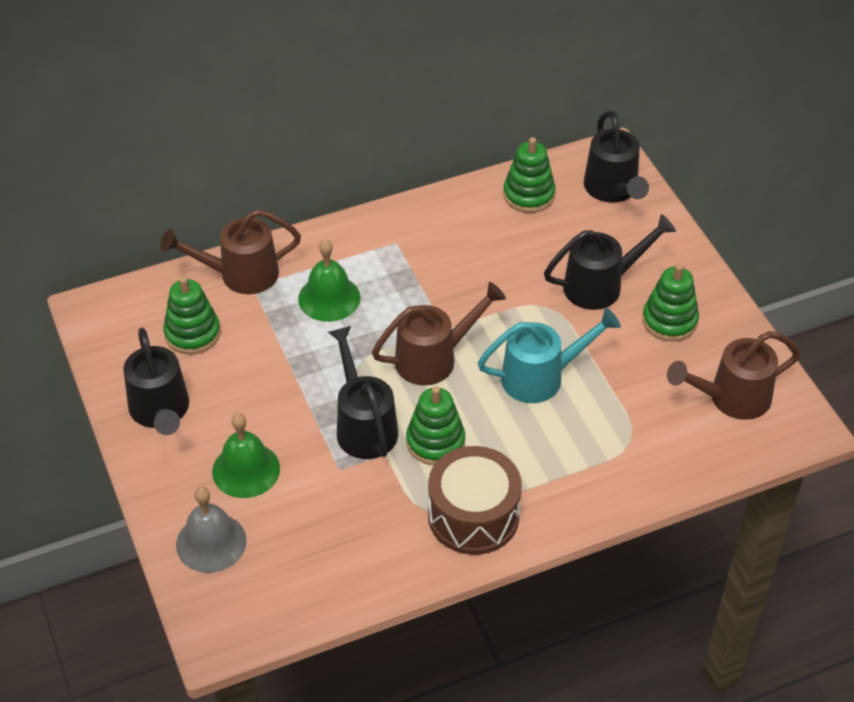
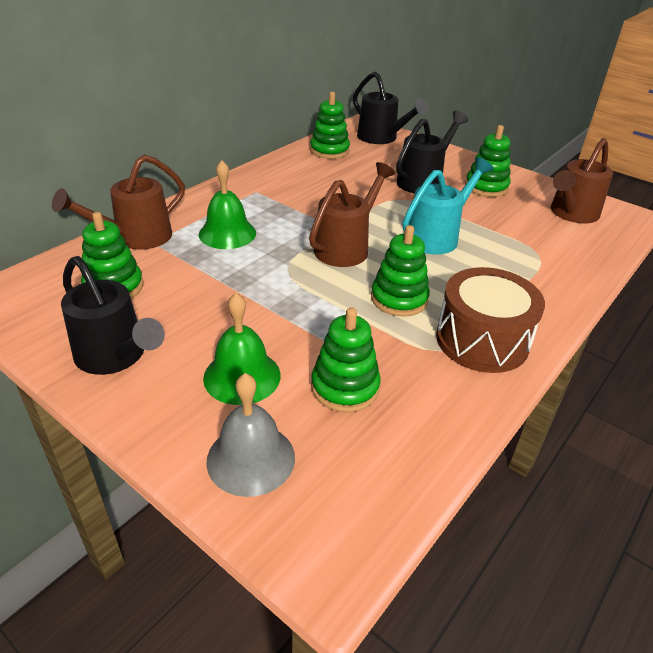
camera: 30 degrees left, 10 degrees down
black watering can [328,326,398,459] -> none
none -> green stacking toy [311,308,381,412]

